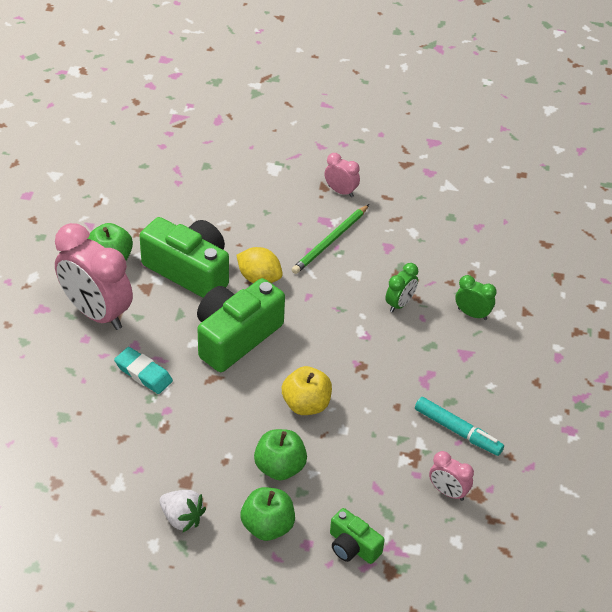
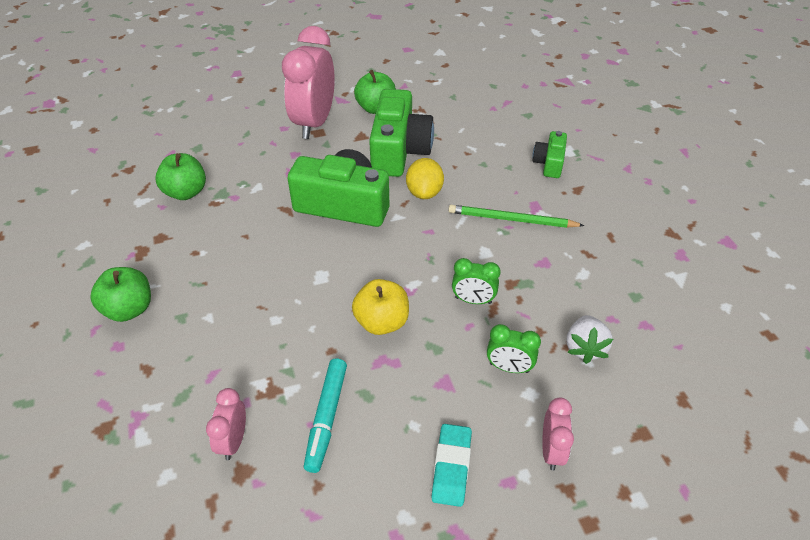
camera: 65 degrees right, 0 degrees up
turquoise eraser [114,347,173,394] -> turquoise eraser moved to [431,424,472,507]
white strawberry [159,490,206,532] -> white strawberry moved to [566,315,613,364]
green apple [254,429,307,480] -> green apple moved to [155,153,206,200]
yellow apple [282,366,332,415] -> yellow apple moved to [352,279,409,335]
pink clock [324,153,360,197] -> pink clock moved to [542,397,574,471]
green camera [330,508,385,564] -> green camera moved to [532,131,567,178]
green clock [455,275,497,320] -> green clock turned 105 degrees clockwise [487,324,541,373]

